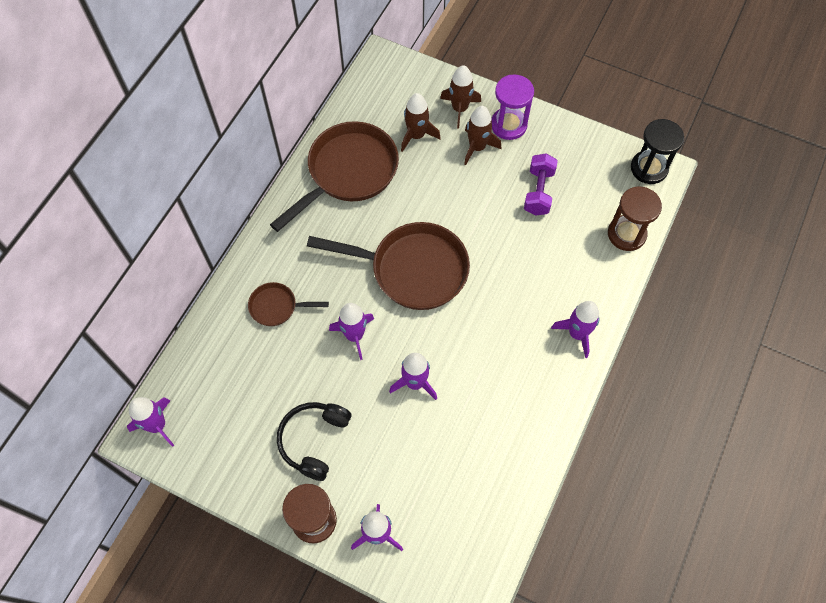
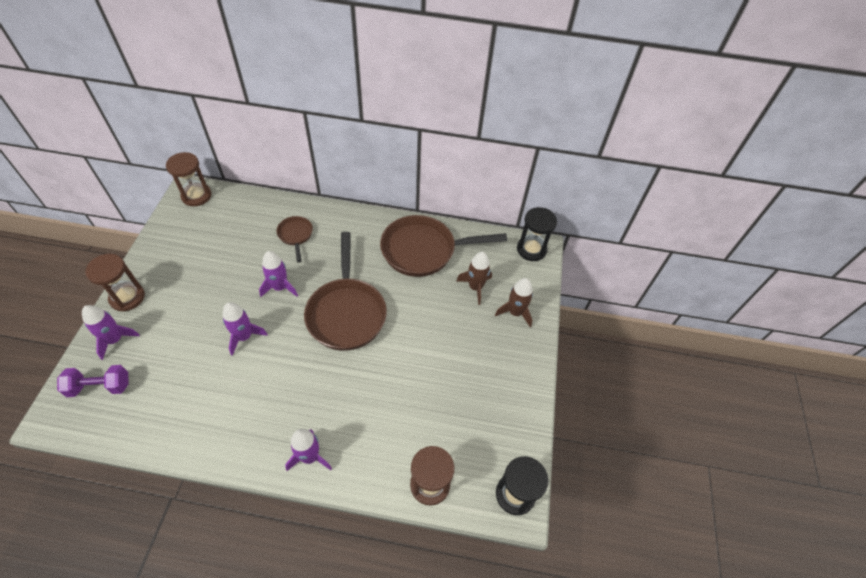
camera: 70 degrees right, 10 degrees down
purple rocket [127,397,174,447] -> brown hourglass [166,152,211,206]
brown pan [270,121,399,232] -> brown pan turned 150 degrees clockwise [380,215,507,277]
black headphones [277,402,351,481] -> none
brown rocket [464,106,501,165] -> none
purple hourglass [492,74,534,140] -> none
purple dumbbell [524,153,558,216] -> purple dumbbell moved to [57,365,129,397]
none -> black hourglass [517,207,557,261]

